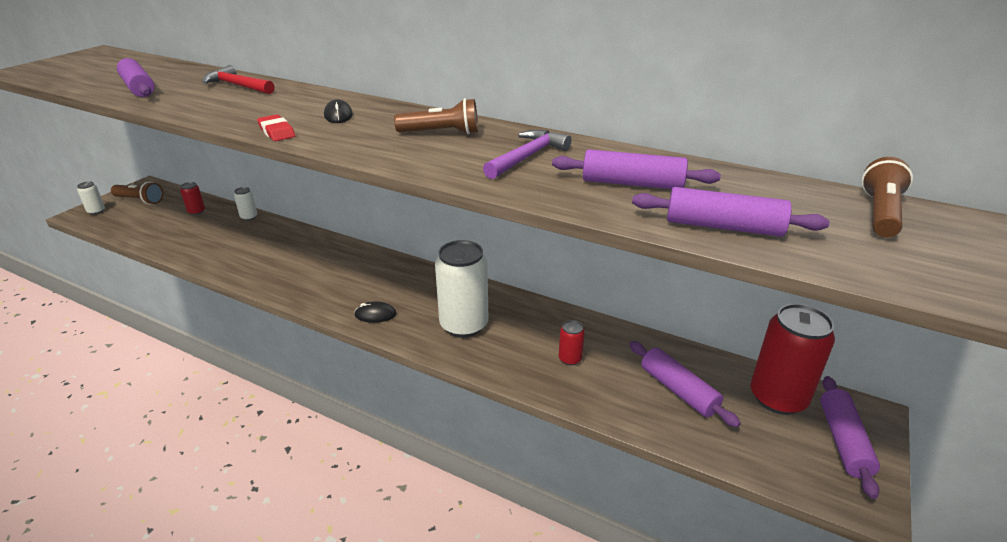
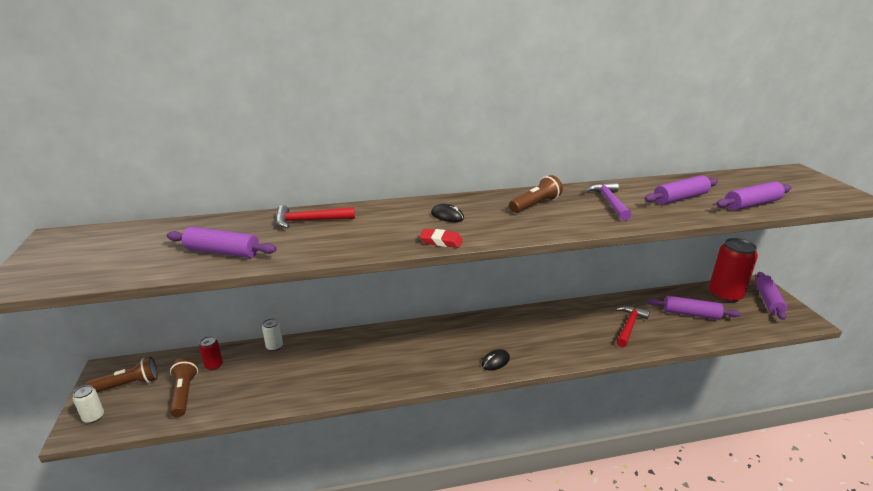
camera: 40 degrees left, 5 degrees down
white can [435,240,488,337] -> none
red can [559,320,585,365] -> red hammer [616,306,650,347]
purple rolling pin [820,376,880,499] -> purple rolling pin turned 45 degrees clockwise [756,272,787,320]
brown flashlight [861,157,913,238] -> brown flashlight moved to [170,358,198,417]

